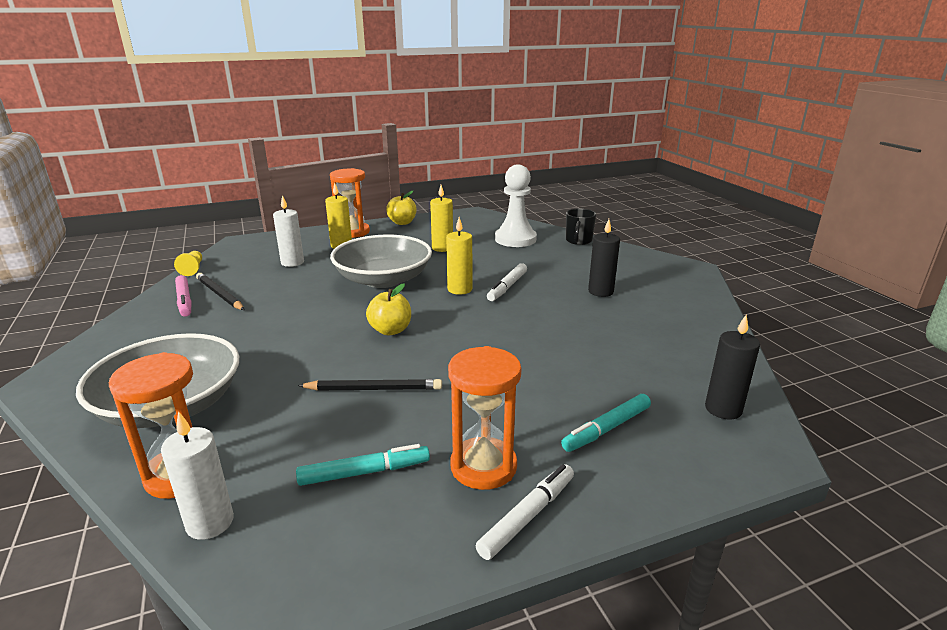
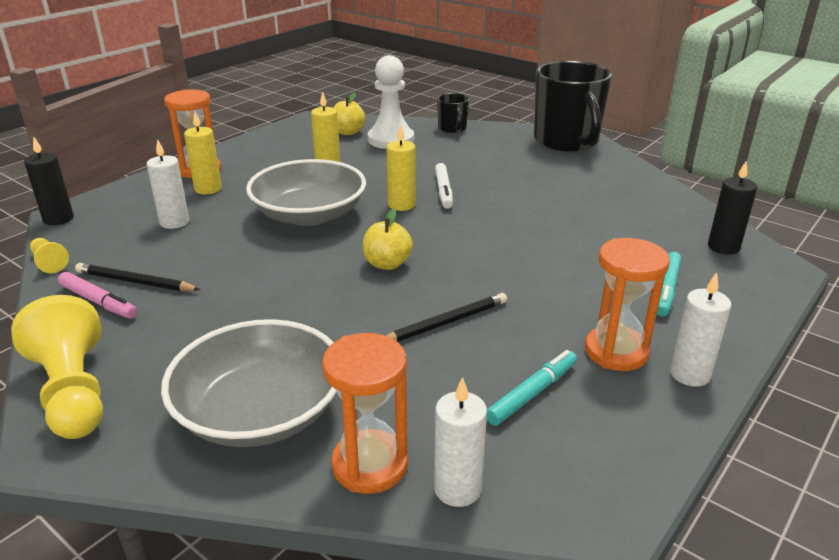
camera: 30 degrees left, 5 degrees up
yellow apple [386,191,417,225] -> yellow apple moved to [333,92,365,135]
white marker [476,464,574,560] -> white candle [670,272,731,387]
black candle [588,219,620,297] -> black candle moved to [24,136,74,225]
none -> yellow pawn [11,295,103,439]
none -> black mug [534,61,612,151]

